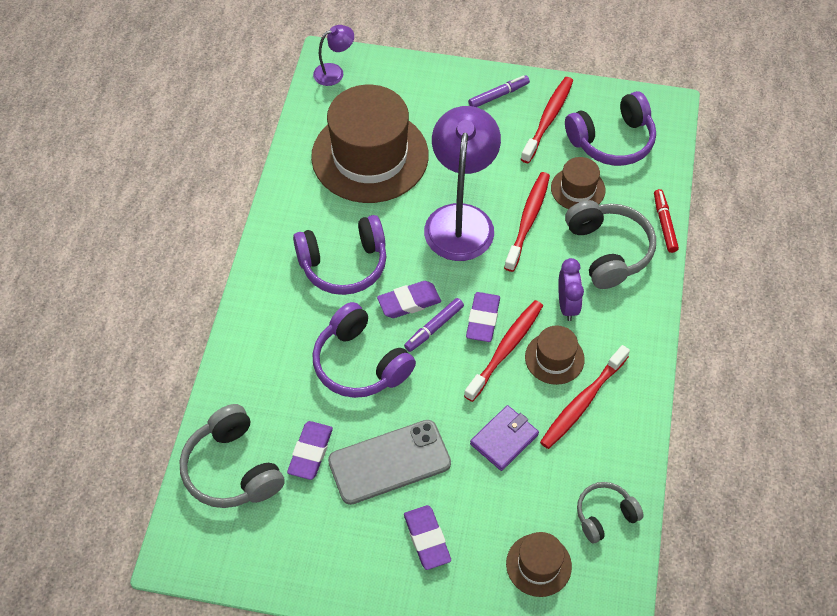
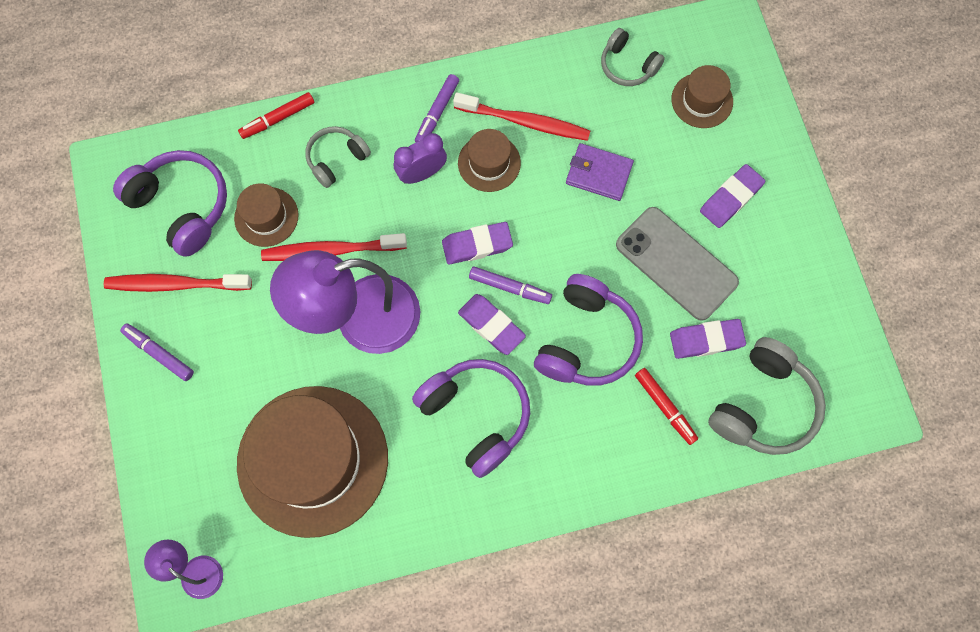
camera: 115 degrees left, 15 degrees up
red toothbrush [464,300,543,402] -> none
grey headphones [565,200,656,289] -> grey headphones [305,126,371,188], size x0.60
none -> purple marker [415,74,459,142]
none -> red marker [635,368,698,445]

